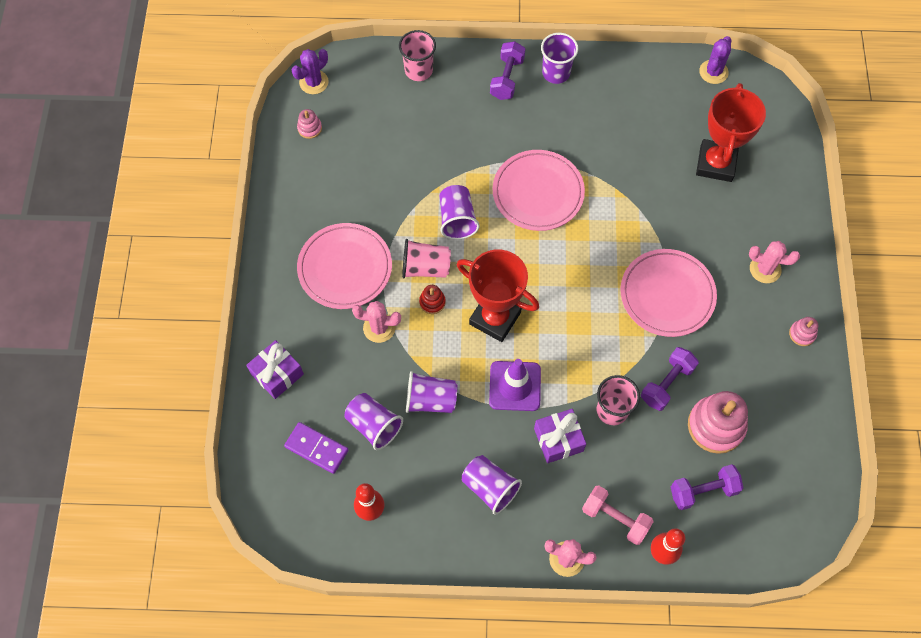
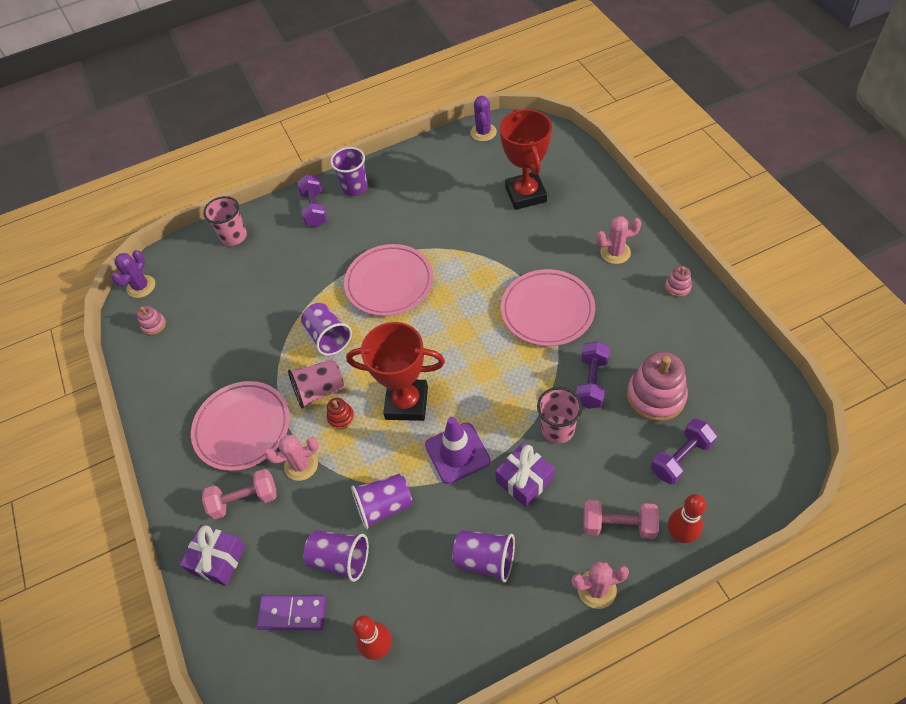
camera: 20 degrees left, 10 degrees down
none -> pink dumbbell [202,469,277,520]

